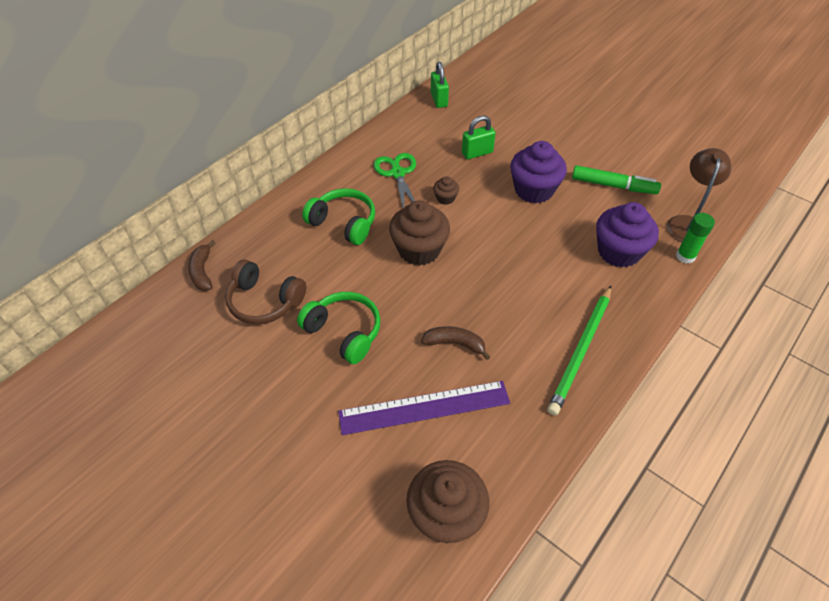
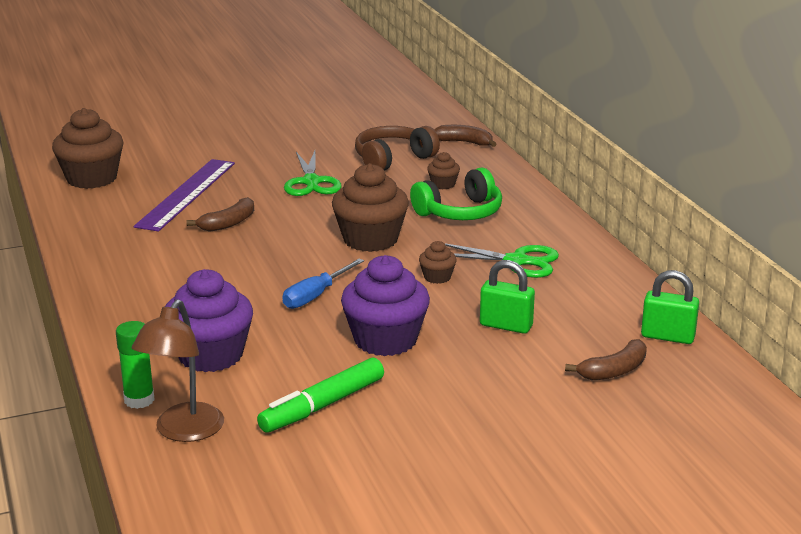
camera: 120 degrees right, 25 degrees down
green headphones [297,292,381,364] -> green scissors [284,151,342,196]
green padlock [462,115,496,159] -> green padlock turned 75 degrees counterclockwise [480,260,535,334]
green pencil [547,286,611,416] -> none
brown lamp [667,148,731,242] -> brown lamp turned 60 degrees clockwise [132,299,224,442]
none -> blue screwdriver [282,259,364,309]
none -> brown cupcake [427,152,460,189]
none -> brown banana [565,339,647,380]

